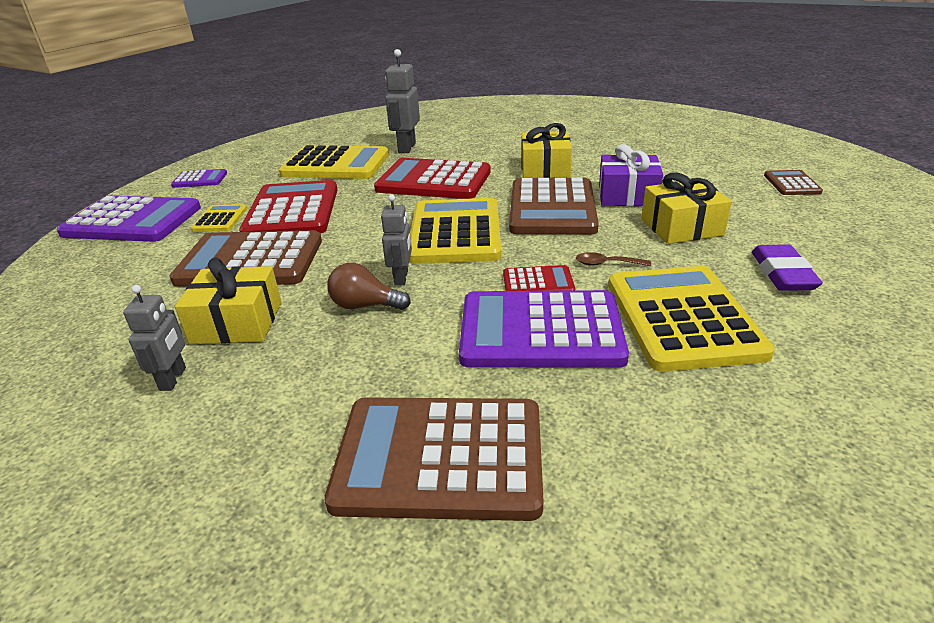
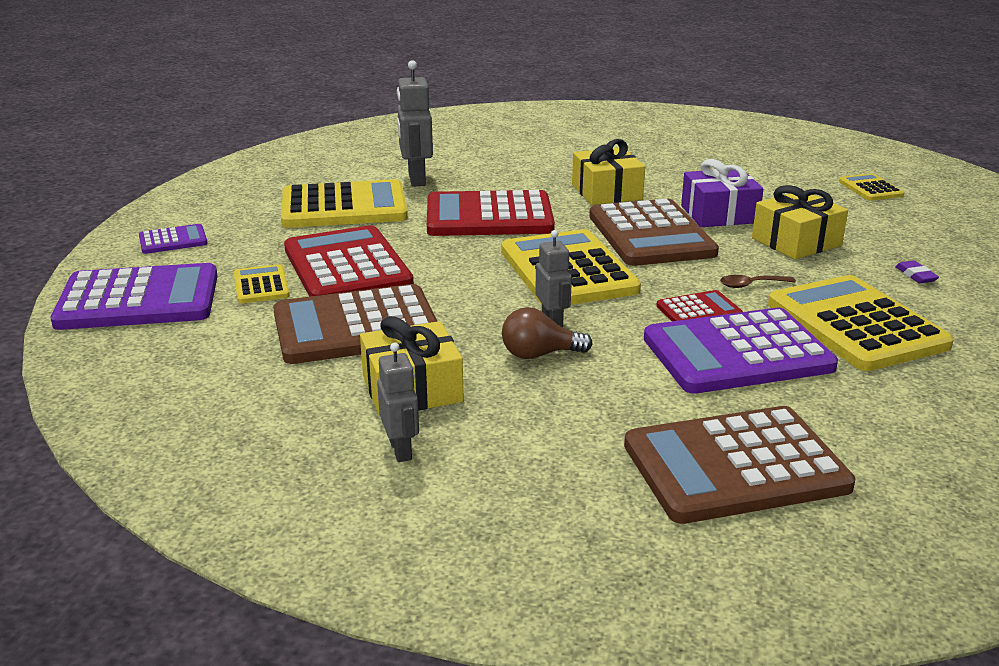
camera: 20 degrees left, 5 degrees down
purple eraser [752,244,823,291] -> purple eraser [895,260,939,283], size x0.53
brown calculator [764,170,823,195] -> yellow calculator [839,173,904,201]

